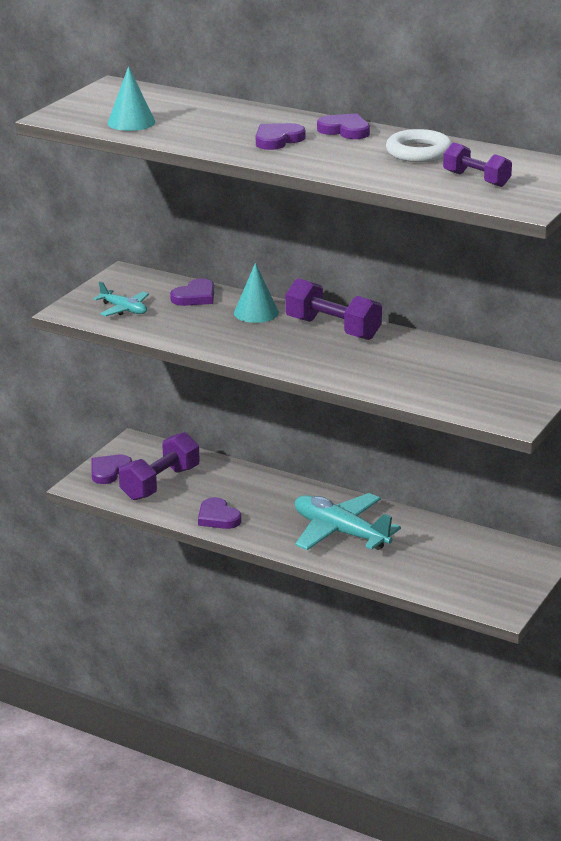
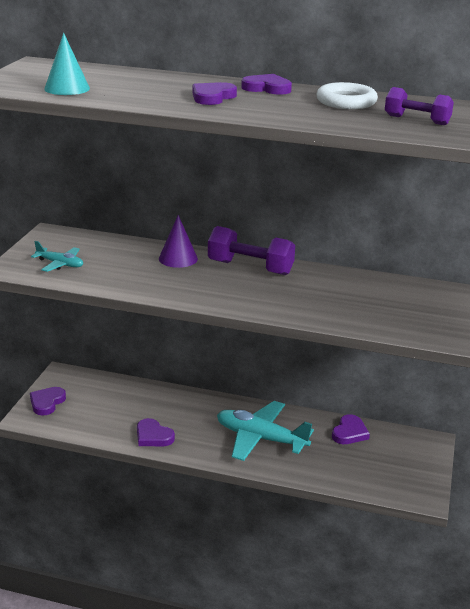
camera: 15 degrees left, 0 degrees up
purple dumbbell [119,432,200,500] -> none
purple heart [170,278,214,306] -> purple heart moved to [332,414,370,444]
turquoise cone [234,263,279,323] -> purple cone [159,215,198,268]

